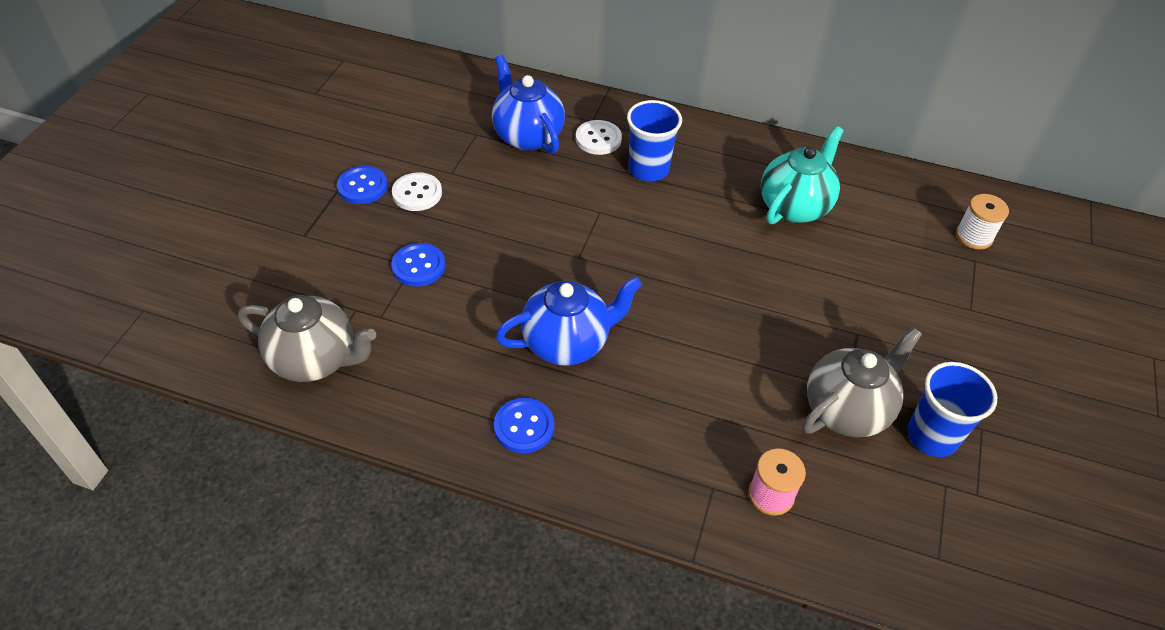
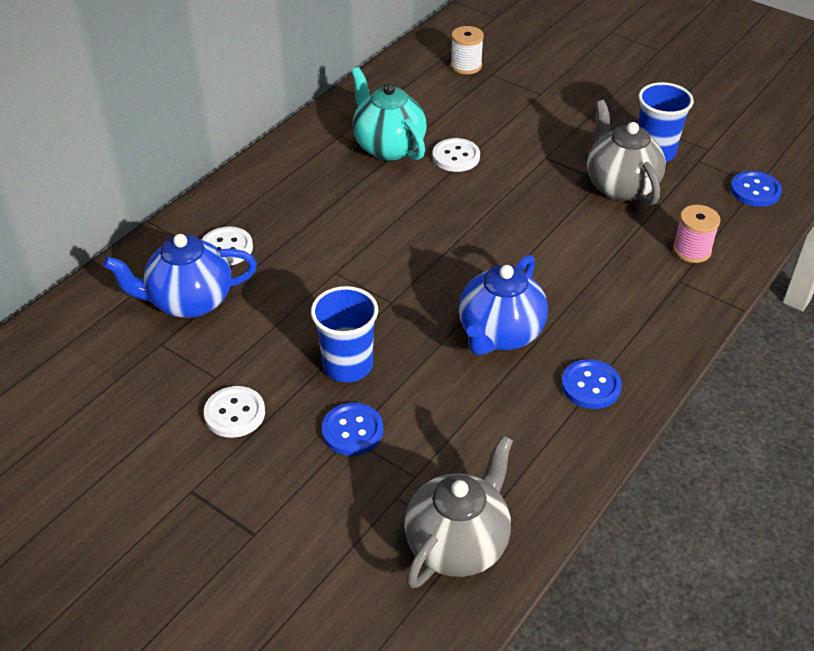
camera: 70 degrees left, 5 degrees down
blue button [337,166,388,204] -> blue button moved to [730,171,782,207]
blue teapot [496,276,642,365] -> blue teapot turned 150 degrees counterclockwise [459,255,548,355]
blue cup [627,100,682,181] -> blue cup moved to [311,286,378,382]
none -> white button [433,138,480,172]

